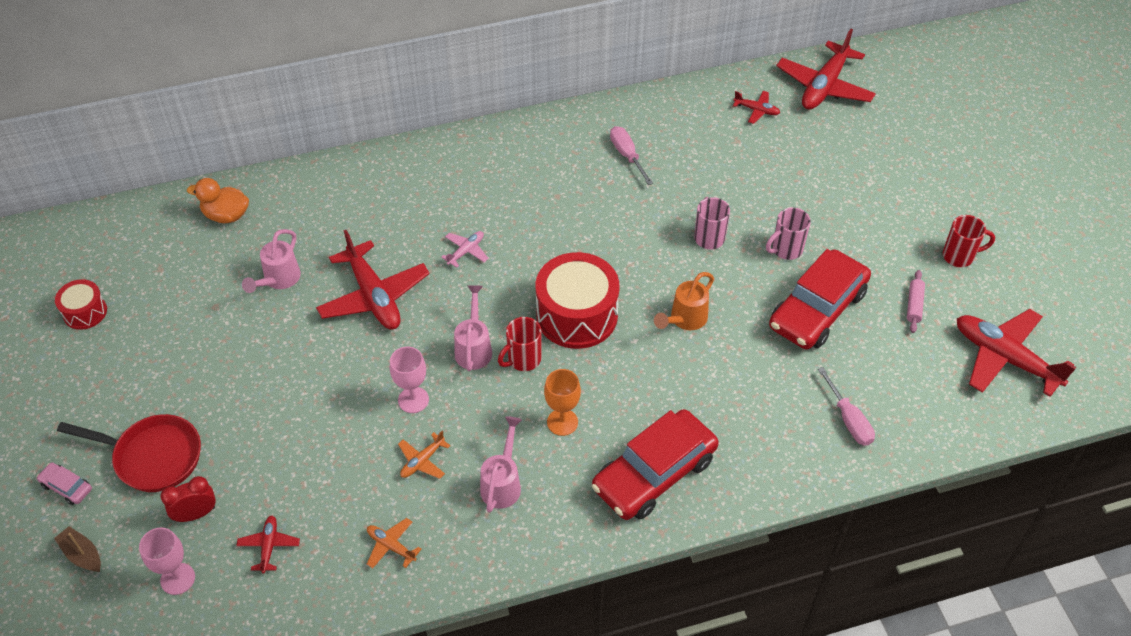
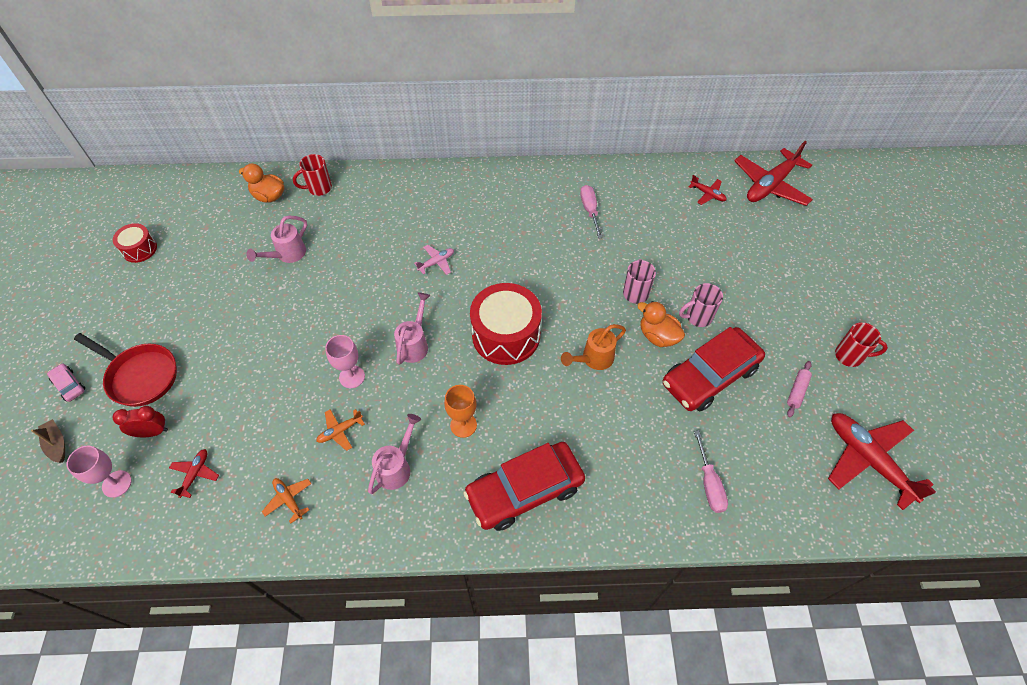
camera: 15 degrees right, 5 degrees up
red plane [316,230,430,329] -> none
red mug [498,317,541,371] -> red mug moved to [293,154,332,196]
none -> orange duck [637,301,685,347]

